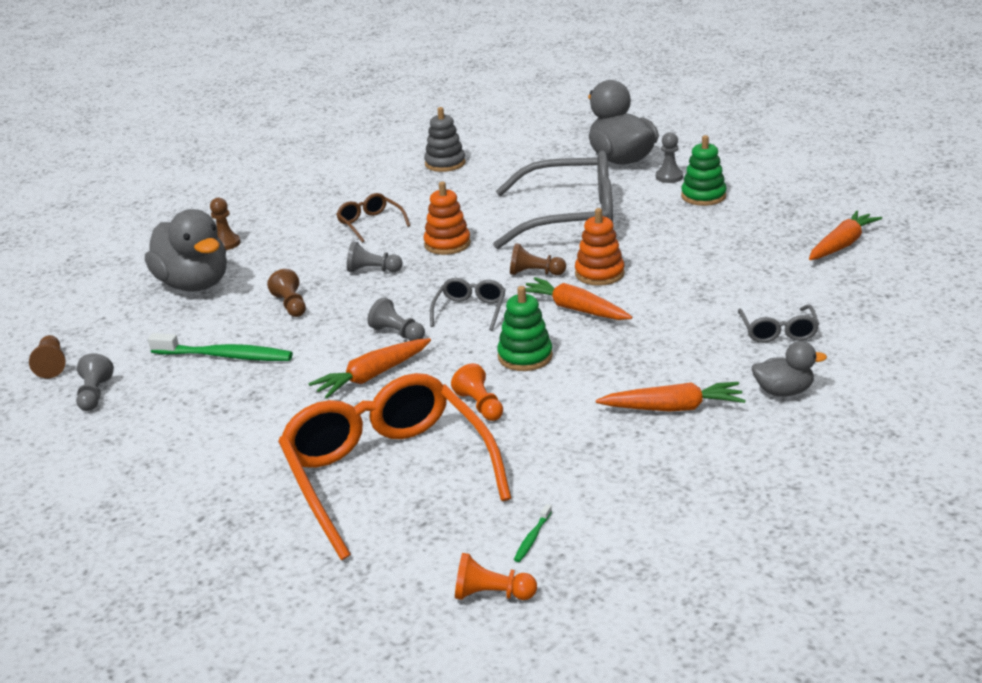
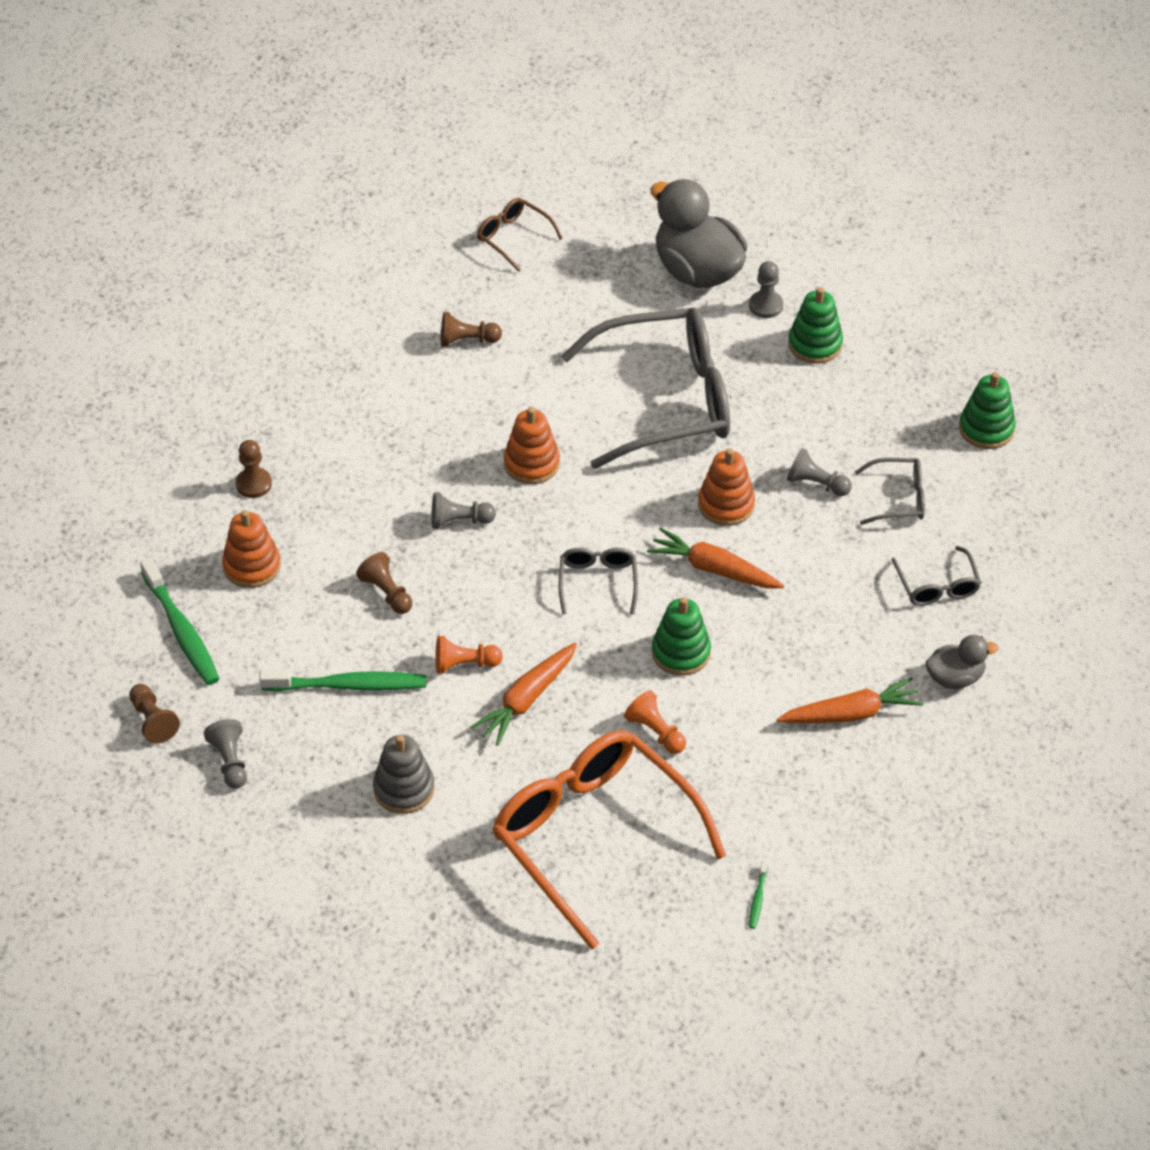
camera: 15 degrees left, 20 degrees up
grey duck [145,209,227,292] -> orange stacking toy [222,510,281,588]
brown glasses [336,193,410,243] -> brown glasses moved to [477,198,563,272]
grey pawn [368,297,425,341] -> grey pawn moved to [787,448,852,496]
grey stacking toy [424,107,465,172] -> grey stacking toy moved to [373,735,434,814]
orange pawn [455,553,537,600] -> orange pawn moved to [435,636,503,674]
brown pawn [510,243,566,275] -> brown pawn moved to [441,312,502,347]
orange carrot [809,210,882,260] -> green stacking toy [959,372,1016,449]
none -> green toothbrush [140,557,219,685]
none -> grey glasses [855,458,925,525]

